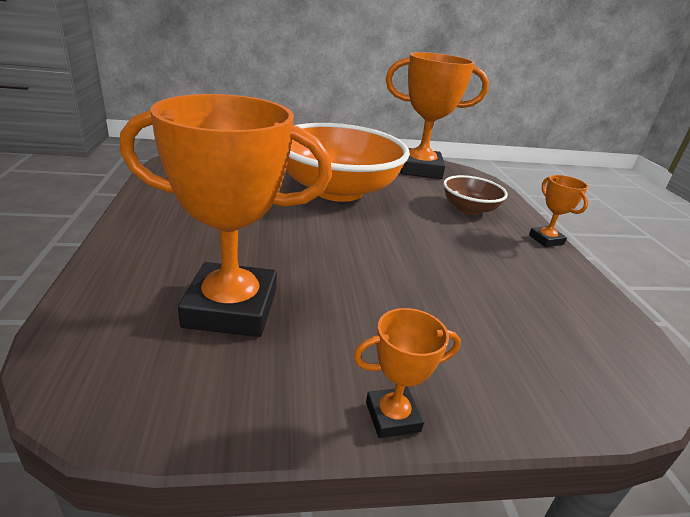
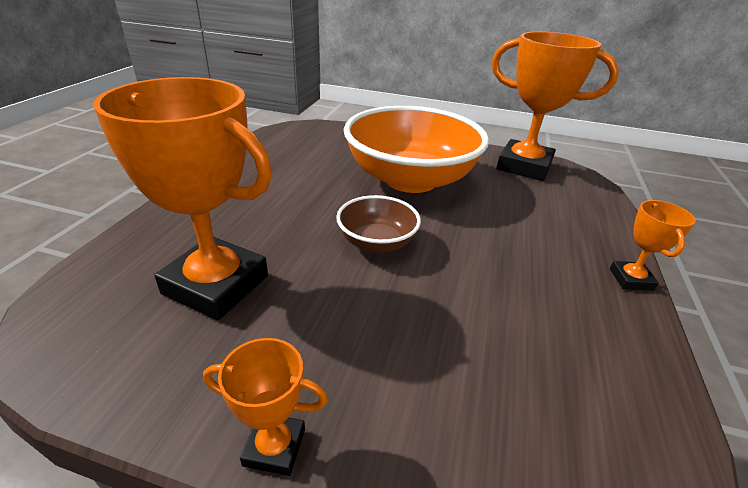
camera: 25 degrees right, 5 degrees up
brown bowl [443,175,508,215] -> brown bowl moved to [336,195,421,252]

